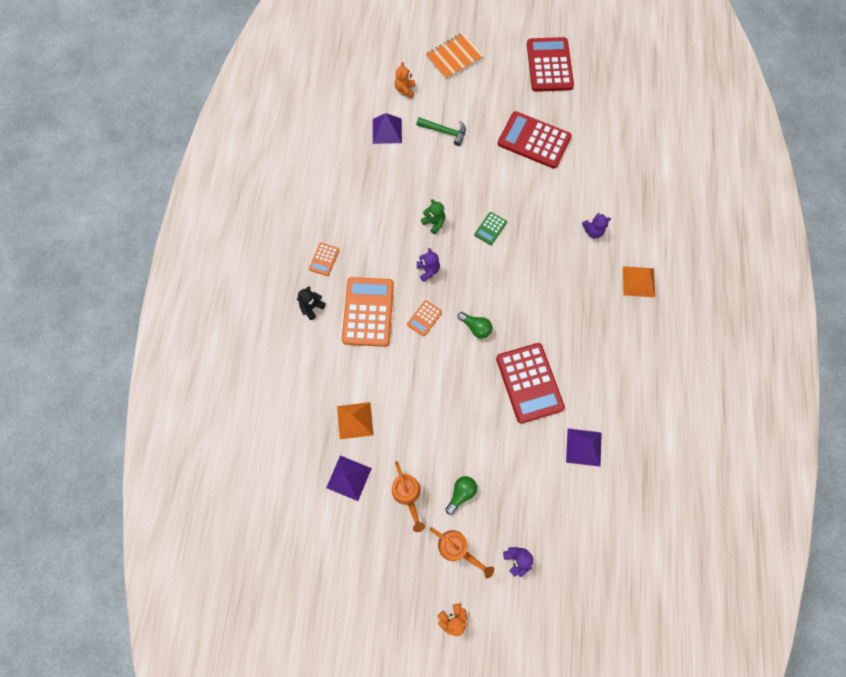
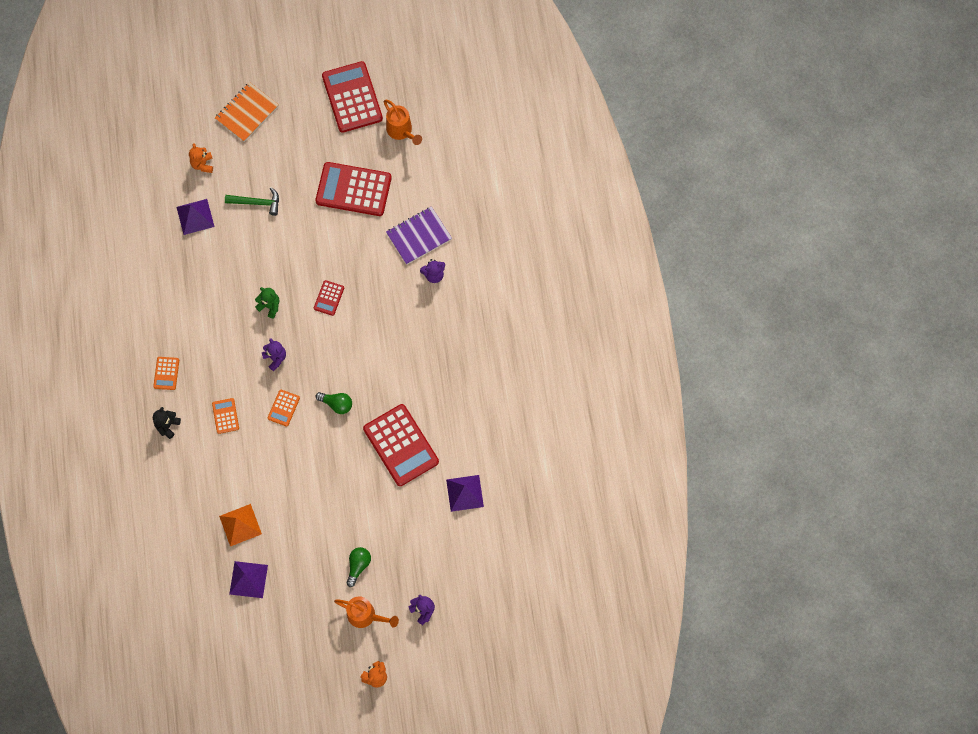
camera: 15 degrees left, 0 degrees up
orange calculator [342,277,394,347] -> orange calculator [212,398,239,434], size x0.46
orange watering can [392,461,425,532] -> orange watering can moved to [383,99,422,145]
green calculator [474,212,507,245] -> red calculator [314,280,344,316]
orange pyramid [623,266,655,297] -> none
none -> purple notebook [386,206,452,265]

